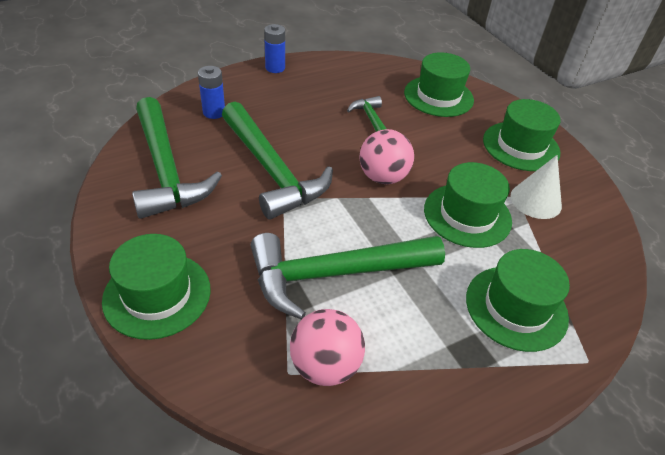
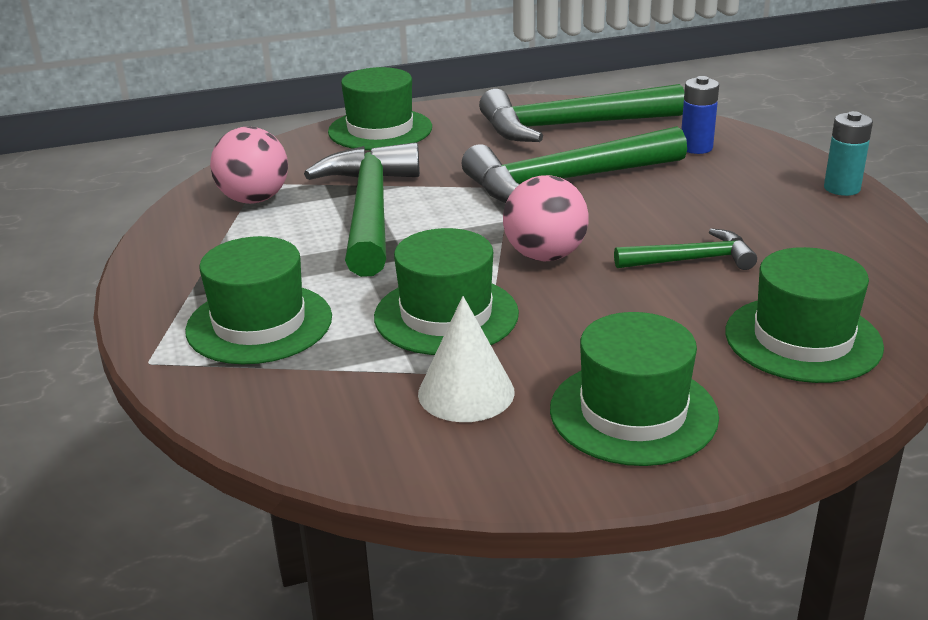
camera: 105 degrees right, 15 degrees down
blue battery [264,24,285,73] -> turquoise battery [824,111,873,196]

